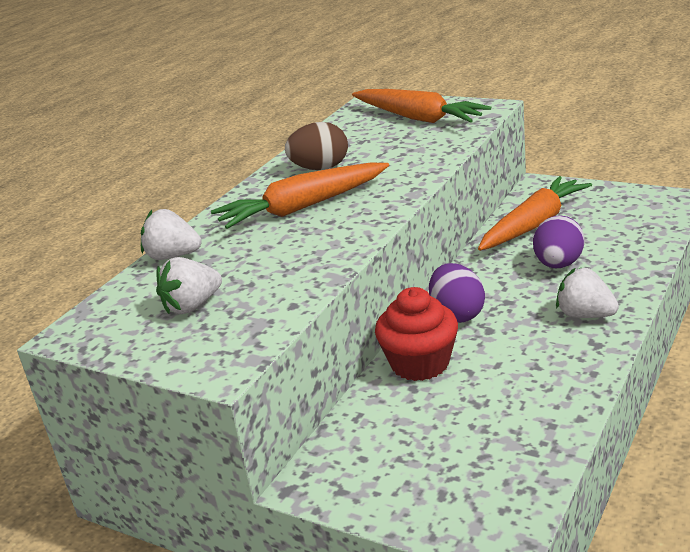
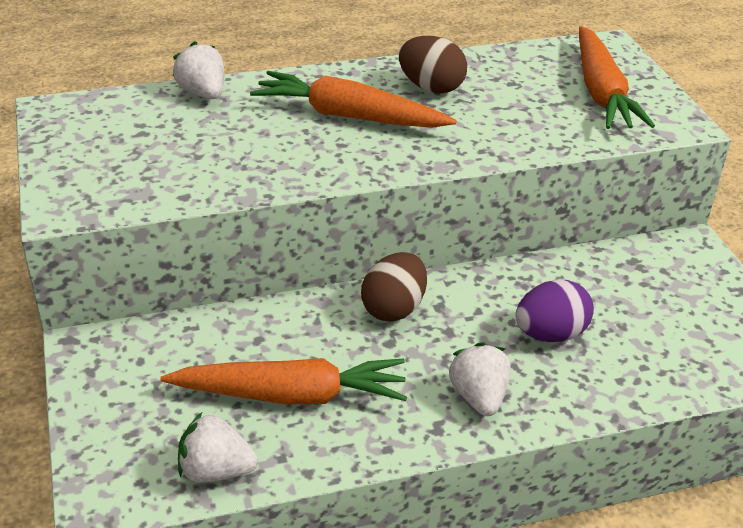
camera: 40 degrees right, 10 degrees up
white strawberry [156,257,222,314] -> white strawberry moved to [178,412,258,483]
red cupcake [375,287,458,381] -> none
purple egg [429,263,485,323] -> brown egg [361,252,427,322]
orange carrot [478,176,592,251] -> orange carrot moved to [161,358,407,404]

